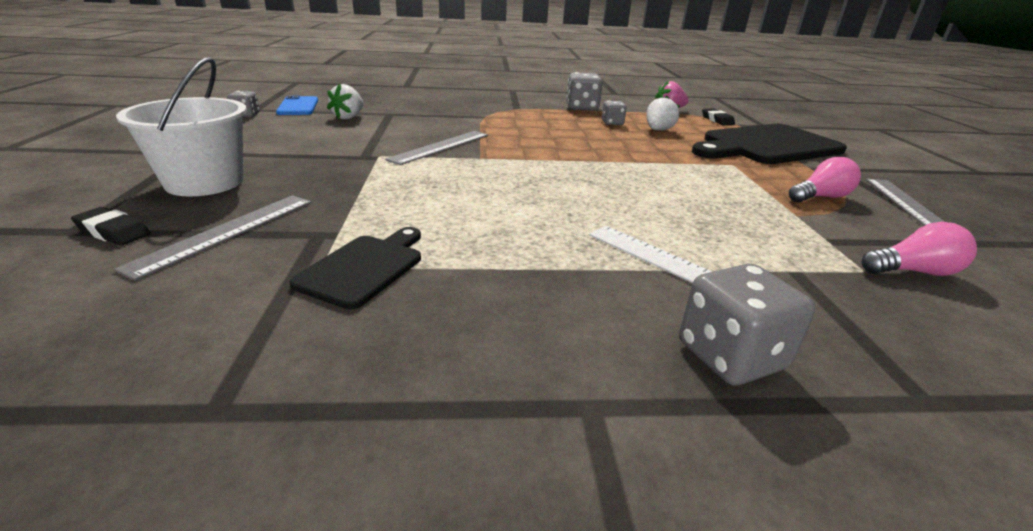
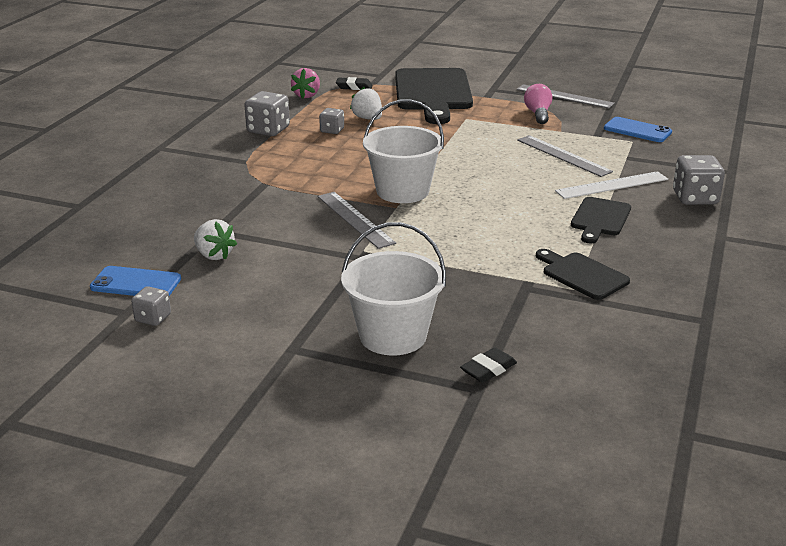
camera: 65 degrees left, 0 degrees up
grey ruler [114,195,311,280] -> grey ruler moved to [517,135,613,177]
pink light bulb [862,222,977,276] -> blue phone [604,117,672,142]
none -> white bucket [363,99,444,203]
none -> black cutting board [571,197,631,244]

